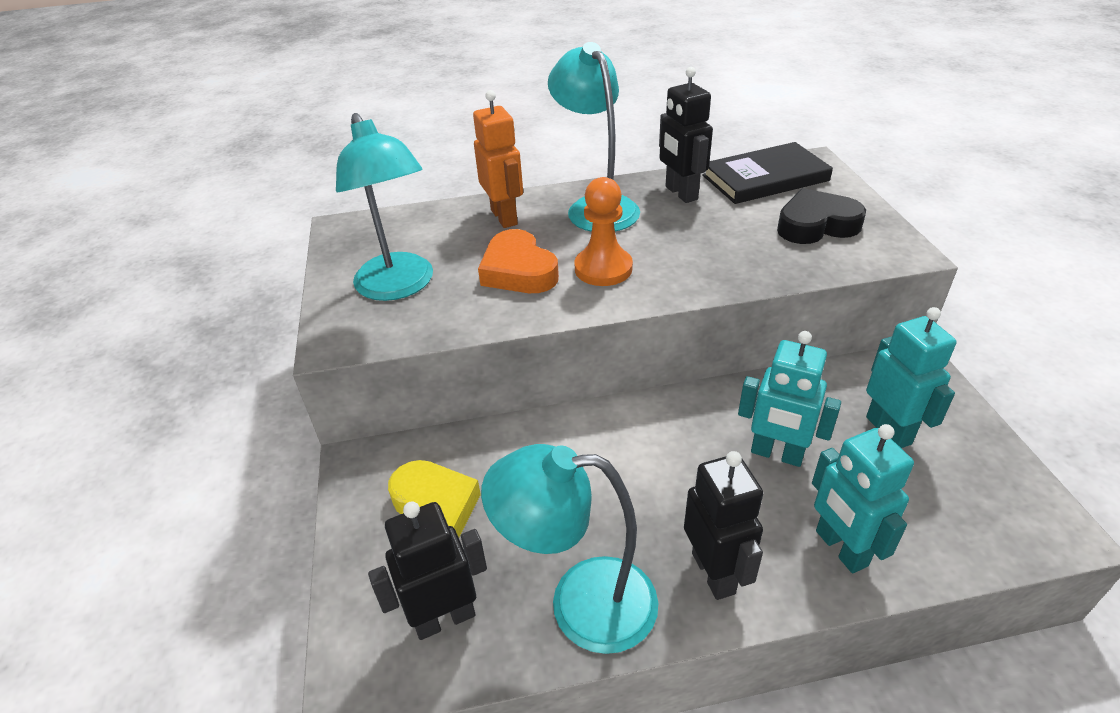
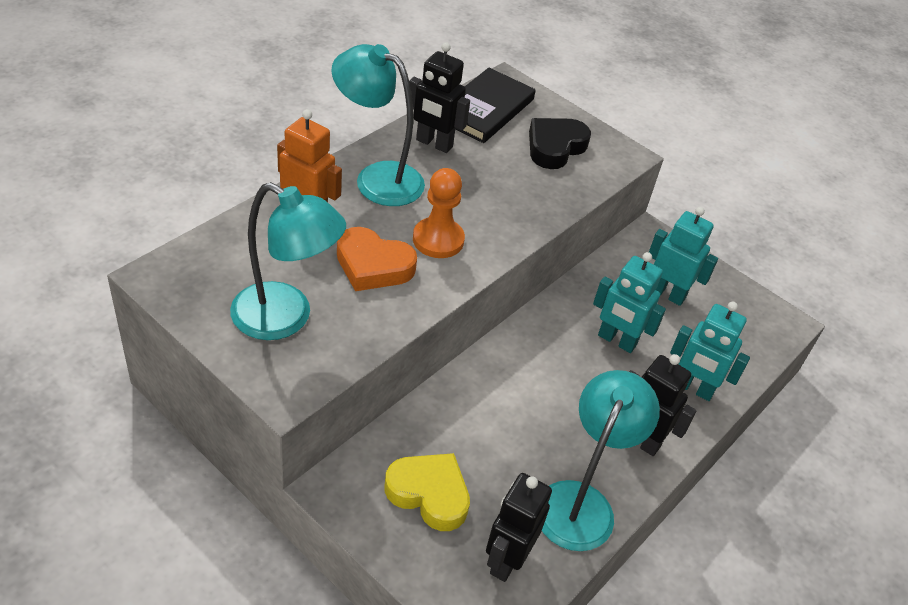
camera: 45 degrees left, 5 degrees up
turquoise lamp [481,444,658,654] -> turquoise lamp turned 150 degrees clockwise [542,370,660,551]
turquoise robot [738,331,841,467] -> turquoise robot turned 45 degrees clockwise [593,252,666,353]

